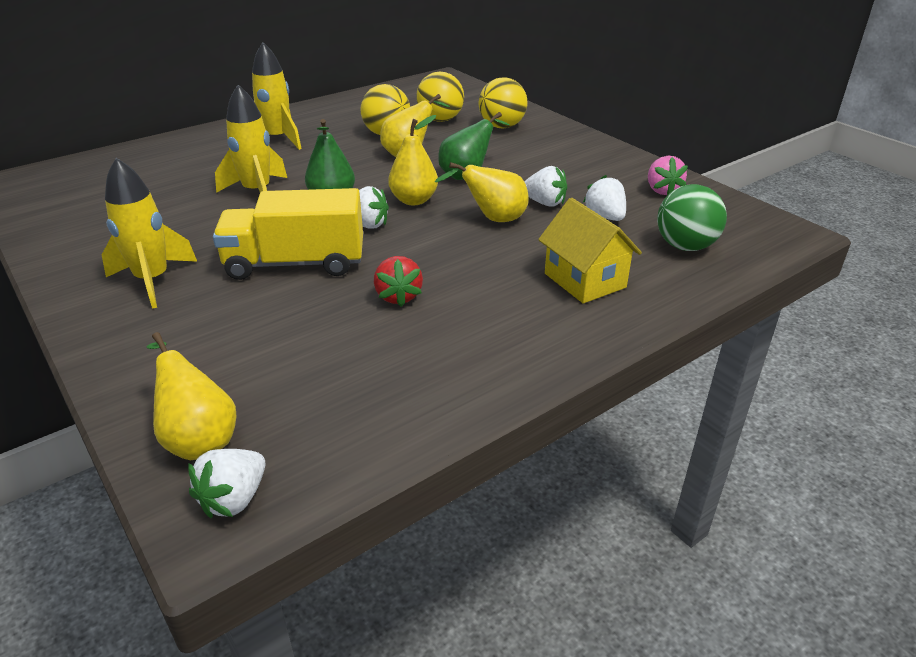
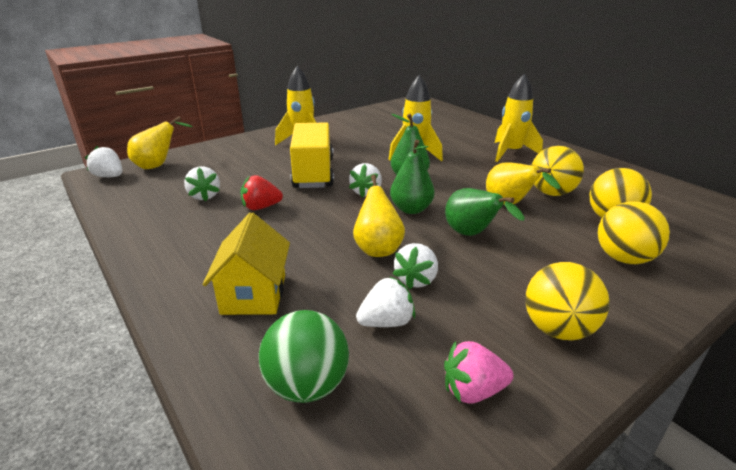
camera: 90 degrees right, 5 degrees down
yellow pear [388,115,438,205] -> green pear [390,139,435,214]
yellow house [538,198,642,303] -> yellow house turned 60 degrees counterclockwise [203,212,290,315]
none -> white strawberry [184,166,220,201]
none -> yellow ball [525,262,610,340]

